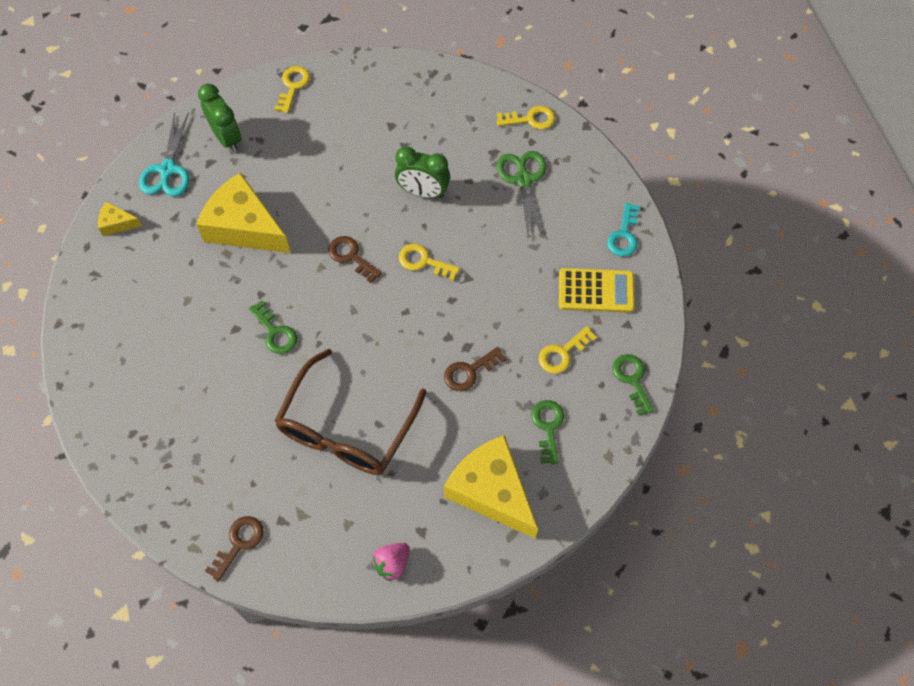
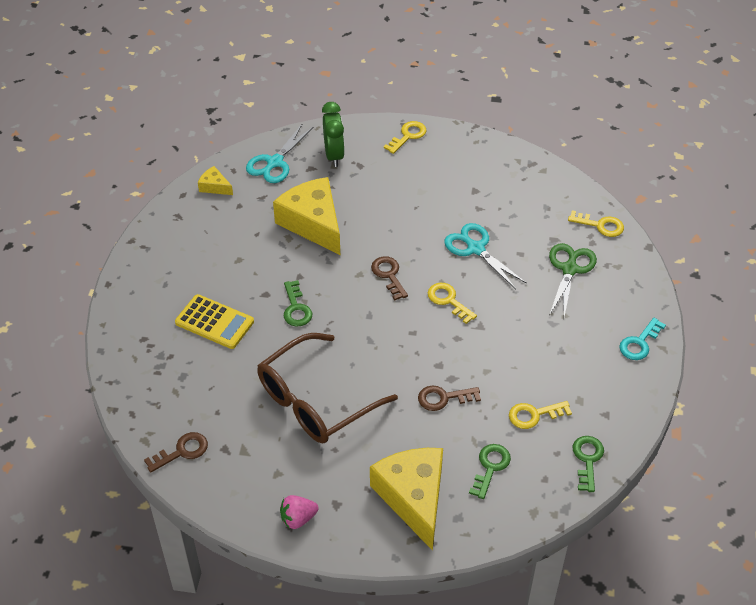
camera: 25 degrees right, 15 degrees down
green clock [395,146,450,198] -> turquoise scissors [444,223,527,289]
yellow calculator [559,268,635,313] -> yellow calculator moved to [175,294,254,349]

